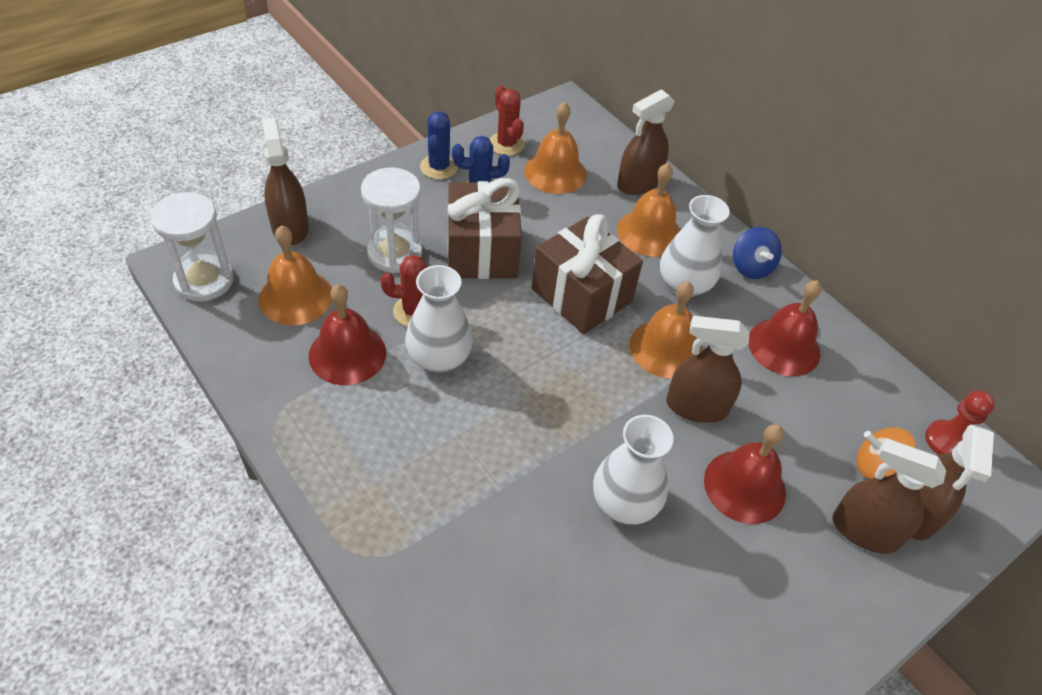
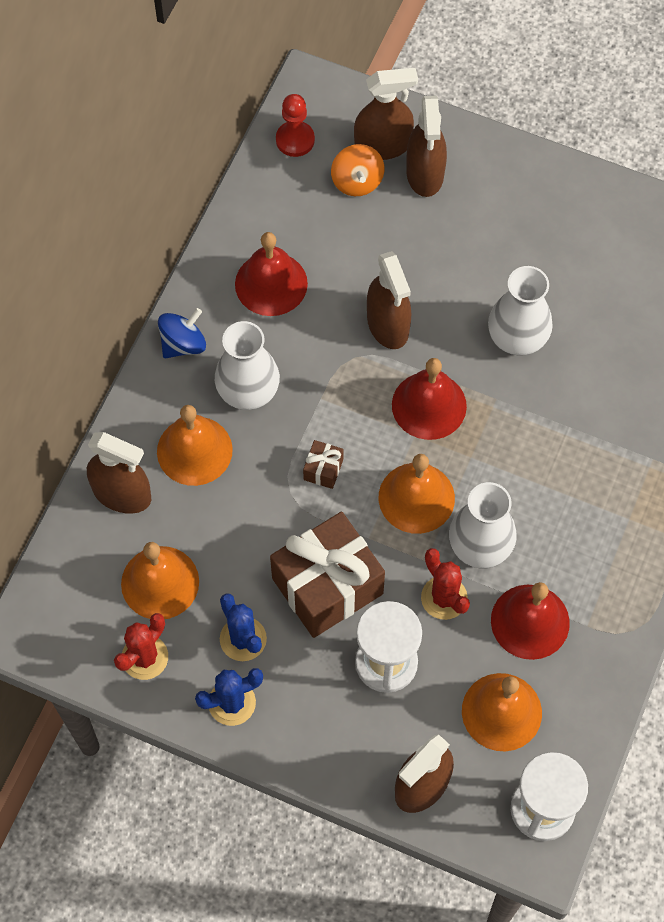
camera: 115 degrees left, 15 degrees up
brown gift [532,214,643,334] -> brown gift [303,440,344,489], size x0.42
orange bell [630,281,703,379] -> orange bell moved to [379,454,455,534]
red bell [704,424,786,524] -> red bell moved to [392,358,467,440]

